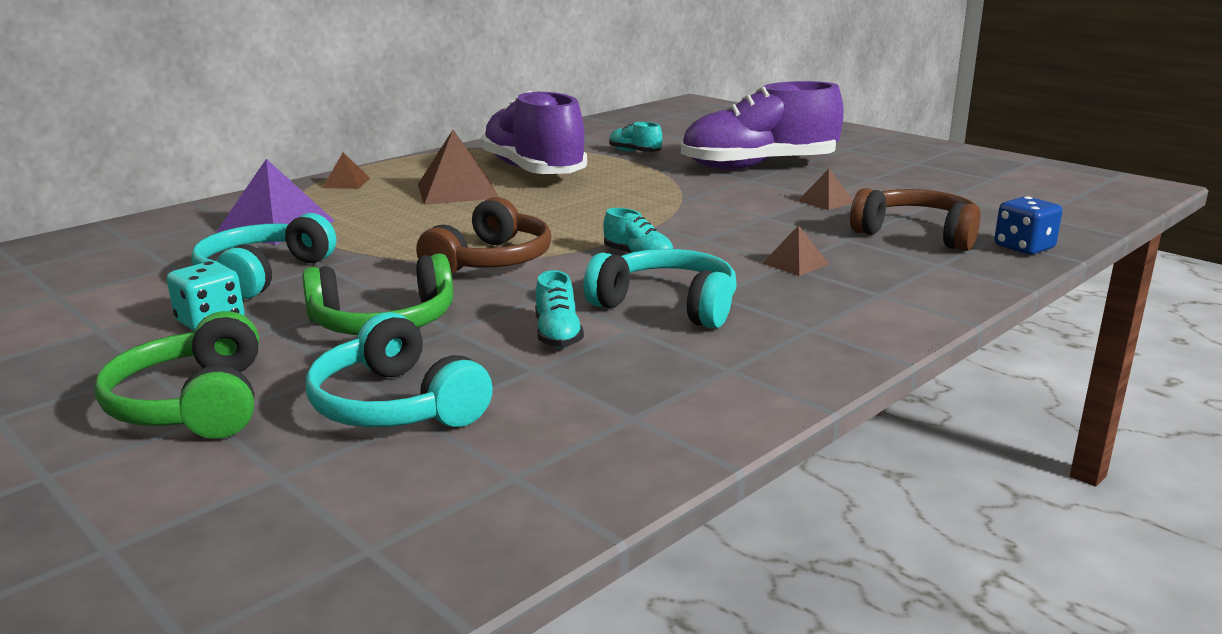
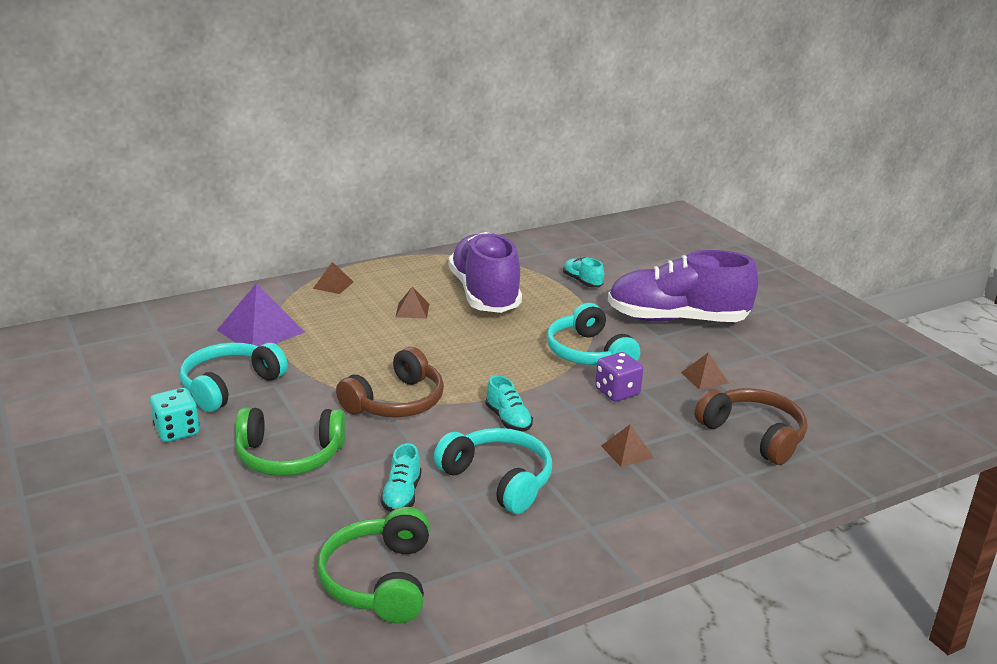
camera: 15 degrees right, 5 degrees up
green headphones [95,311,259,439] -> green headphones moved to [317,507,430,624]
turquoise headphones [306,312,493,427] -> turquoise headphones moved to [547,303,640,365]
brown pyramid [418,130,498,205] -> brown pyramid [396,287,429,318], size x0.52
blue dice [994,196,1063,255] -> none
none -> purple dice [595,352,643,402]

